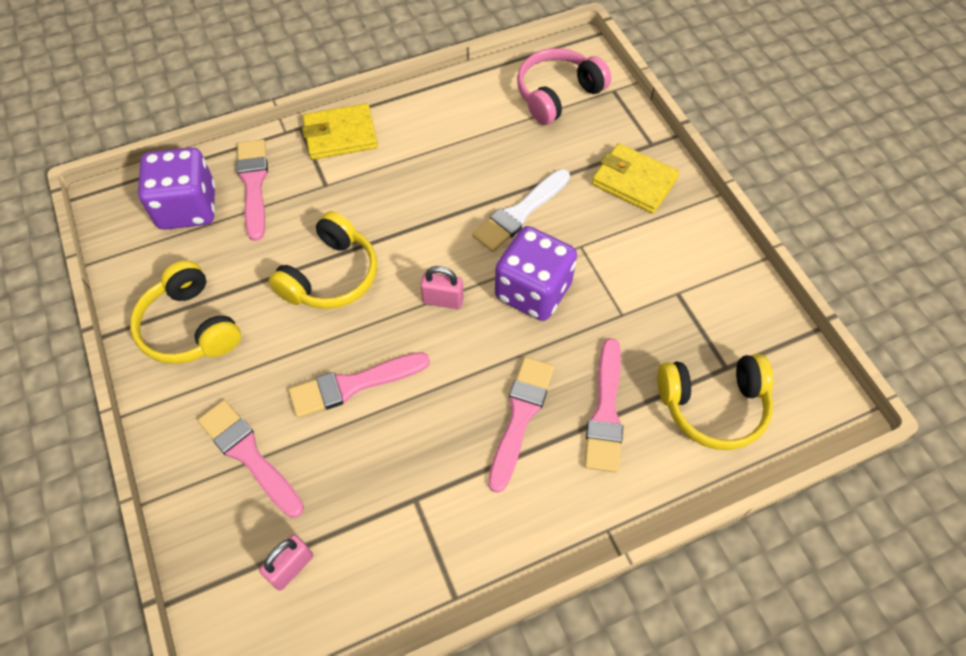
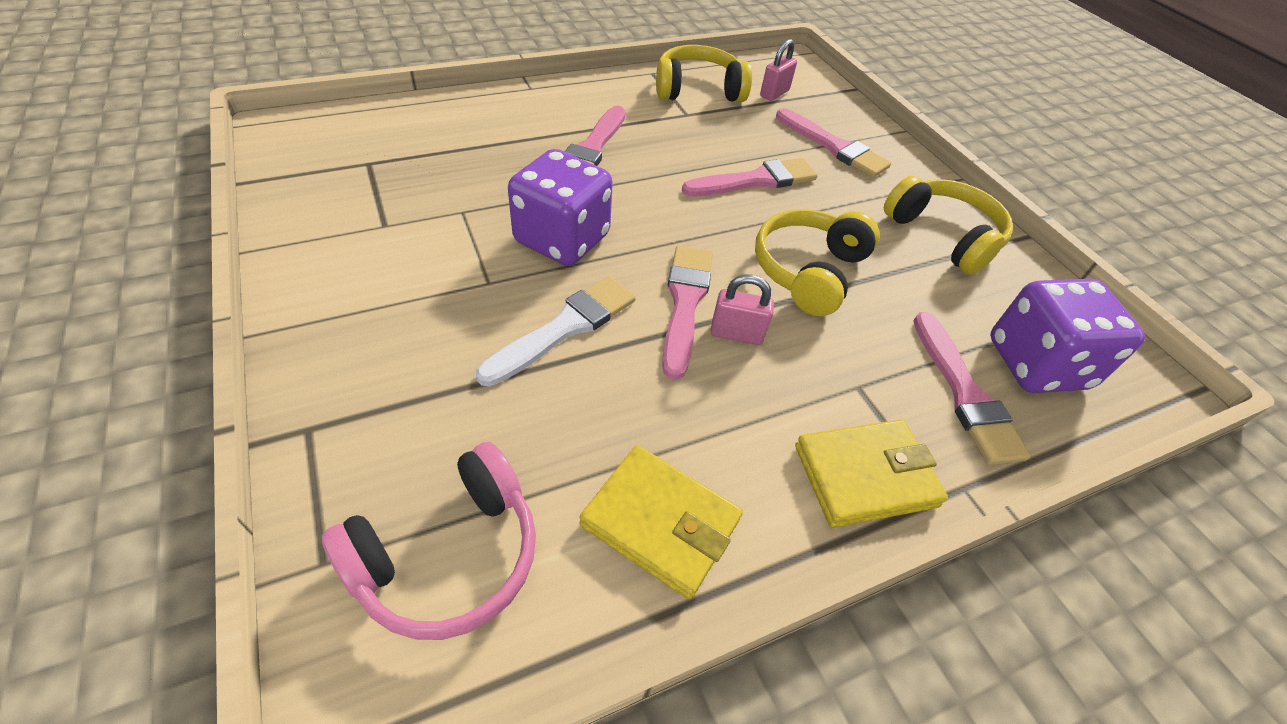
camera: 175 degrees right, 10 degrees down
pink padlock [420,266,464,309] -> pink padlock moved to [711,274,774,345]
pink brush [584,338,623,473] -> pink brush moved to [662,246,713,380]
yellow wallet [592,143,679,214] -> yellow wallet moved to [580,445,743,599]
yellow headphones [657,354,773,450] -> yellow headphones moved to [656,45,752,102]

